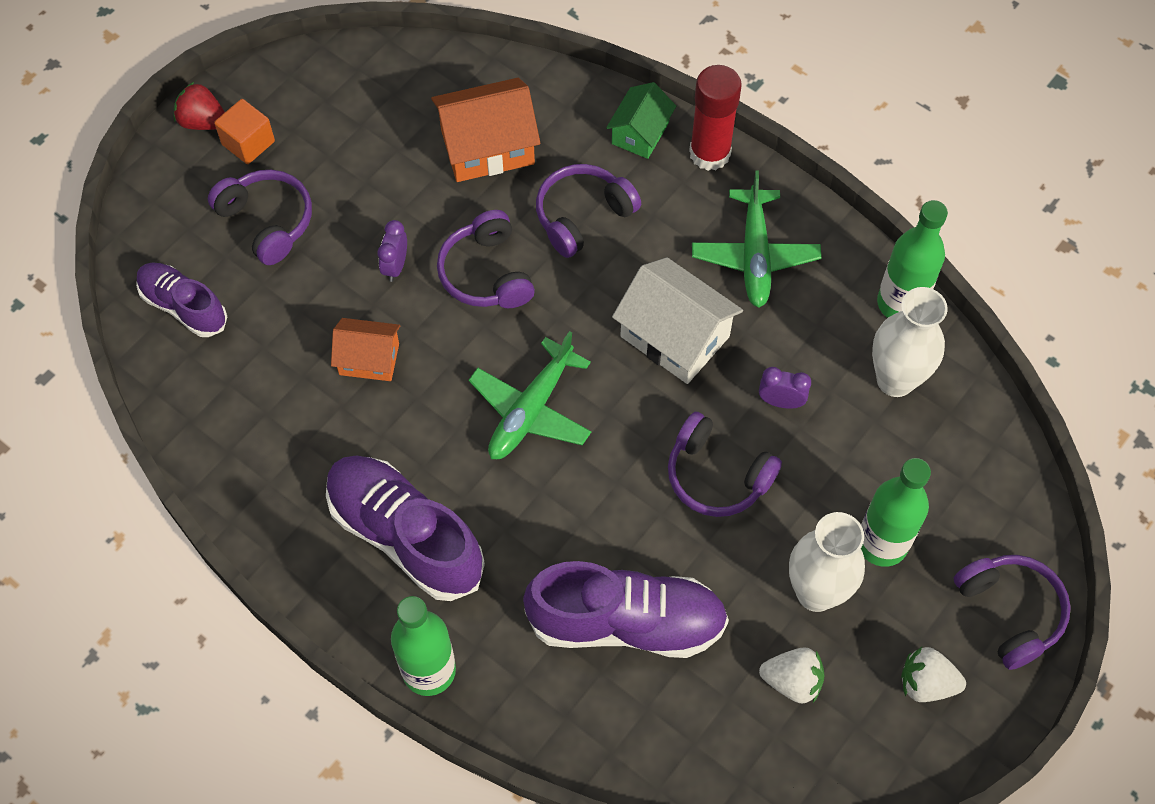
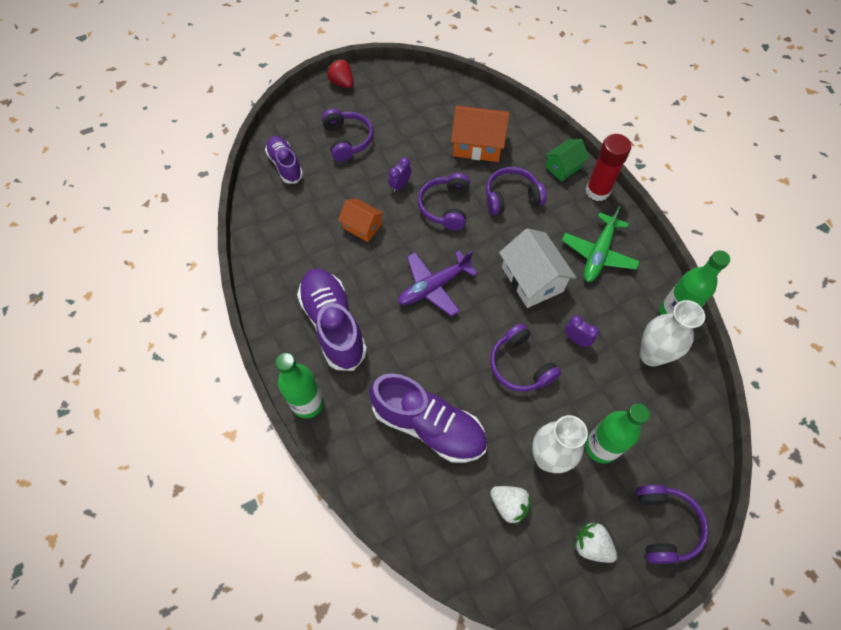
camera: 25 degrees right, 0 degrees up
orange cube [214,99,275,164] -> none
green plane [468,331,591,459] -> purple plane [398,251,478,316]

